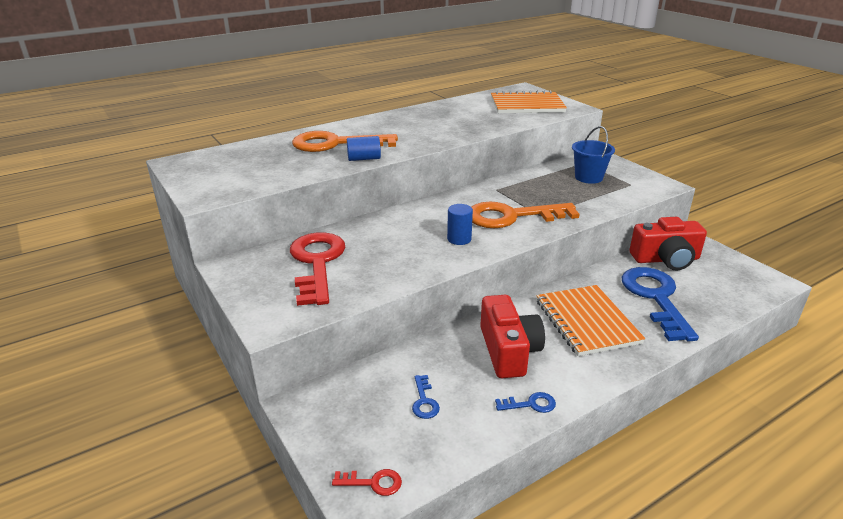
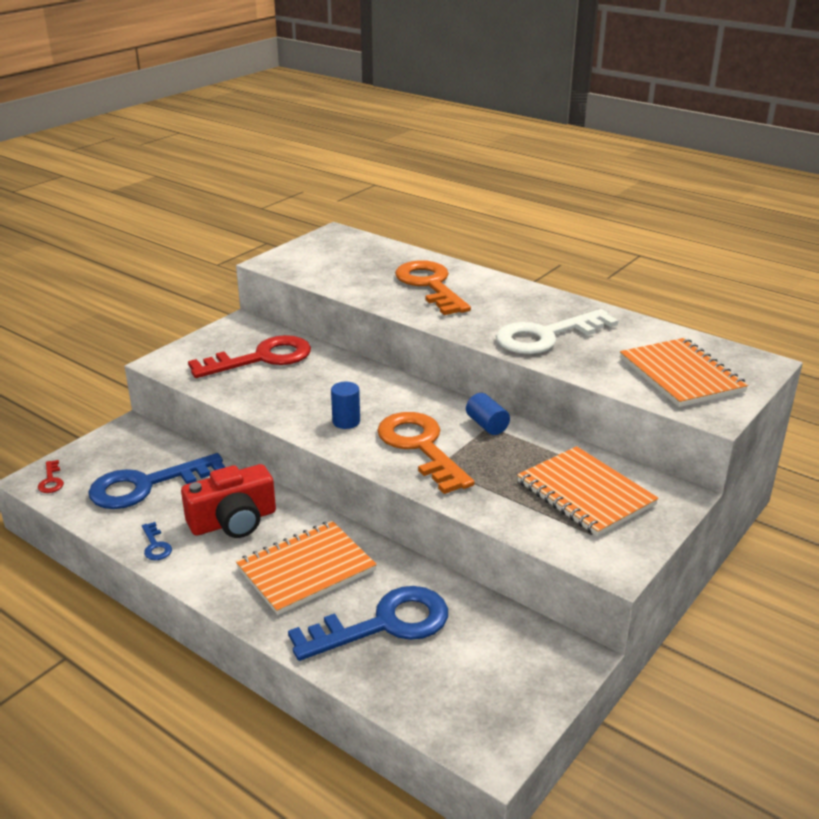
camera: 70 degrees right, 0 degrees up
blue cylinder [347,136,381,161] -> blue cylinder moved to [466,393,510,435]
blue key [412,375,440,419] -> blue key [88,453,225,509], size x2.46
blue bucket [572,126,615,184] -> orange notebook [517,446,659,537]
red camera [629,217,707,271] -> none
none -> white key [496,309,618,354]

